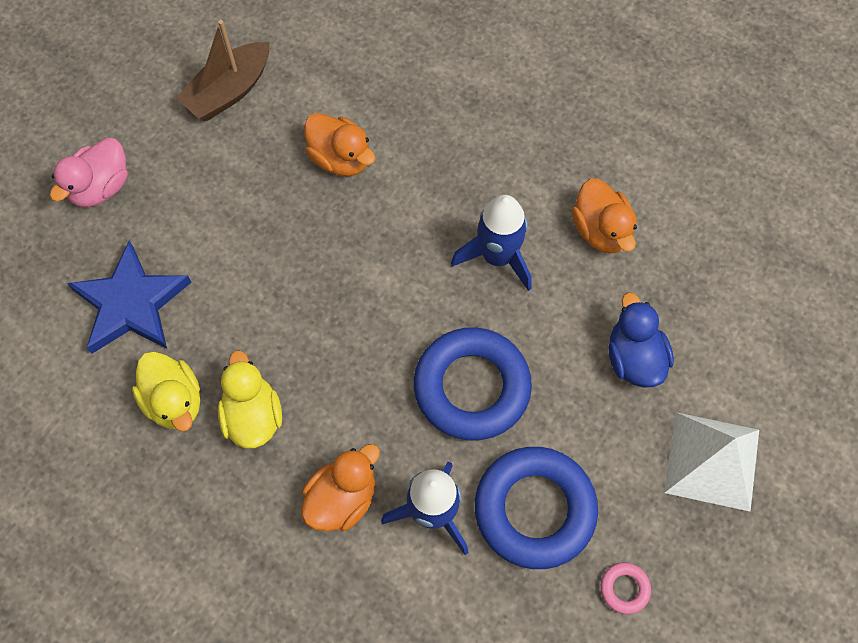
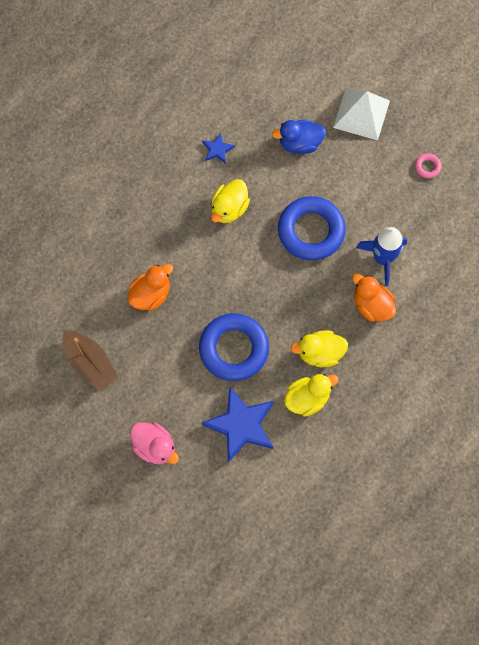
camera: 85 degrees left, 5 degrees up
blue rocket [451,195,531,291] -> yellow duck [211,179,250,223]
blue ring [475,447,598,569] -> blue ring moved to [199,313,269,381]
orange duck [572,179,637,254] -> blue star [202,132,235,164]

